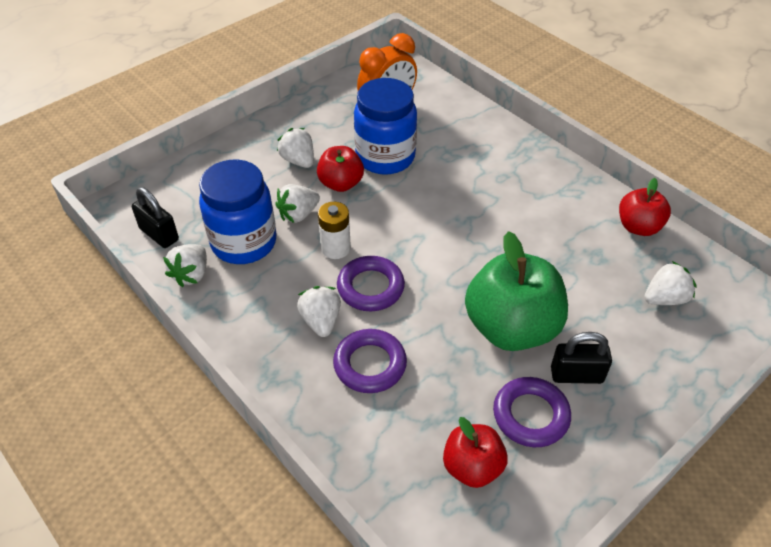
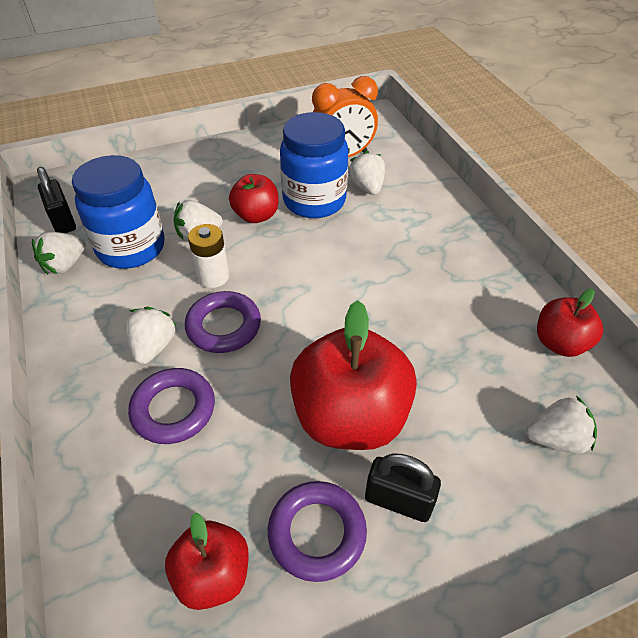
camera: 20 degrees right, 0 degrees up
white strawberry [277,128,314,168] -> white strawberry moved to [348,151,385,195]
green apple [465,231,568,351] -> red apple [290,300,417,450]

